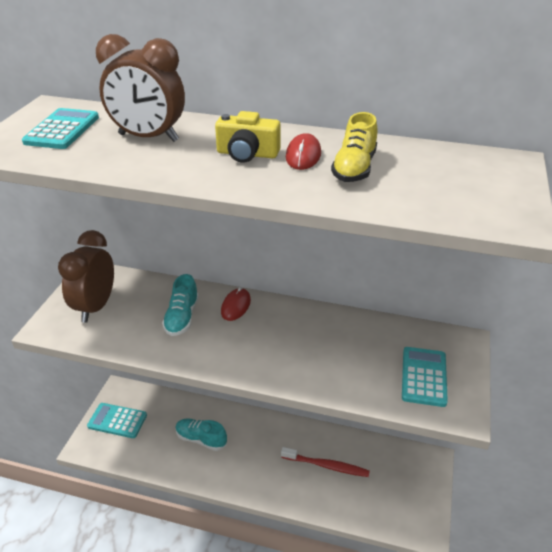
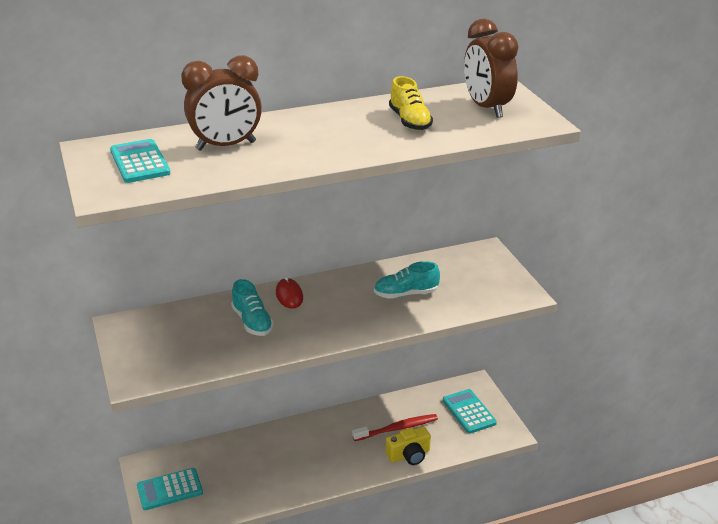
camera: 35 degrees left, 5 degrees down
brown clock [58,230,114,323] -> brown clock moved to [464,19,519,118]
turquoise shoe [175,418,227,451] -> turquoise shoe moved to [374,261,440,299]
yellow camera [215,111,281,163] -> yellow camera moved to [386,426,431,465]
red mouse [286,133,321,170] -> none
turquoise calculator [402,347,448,407] -> turquoise calculator moved to [443,389,497,434]

